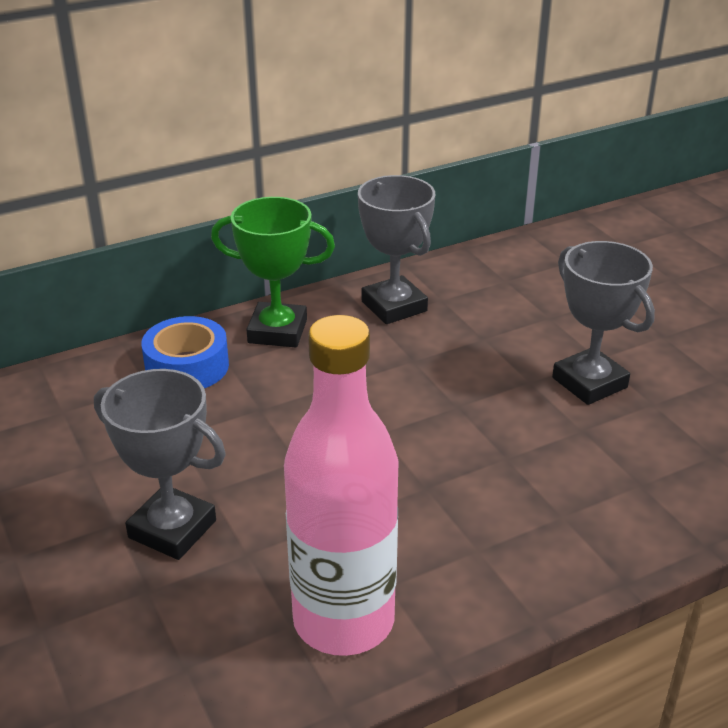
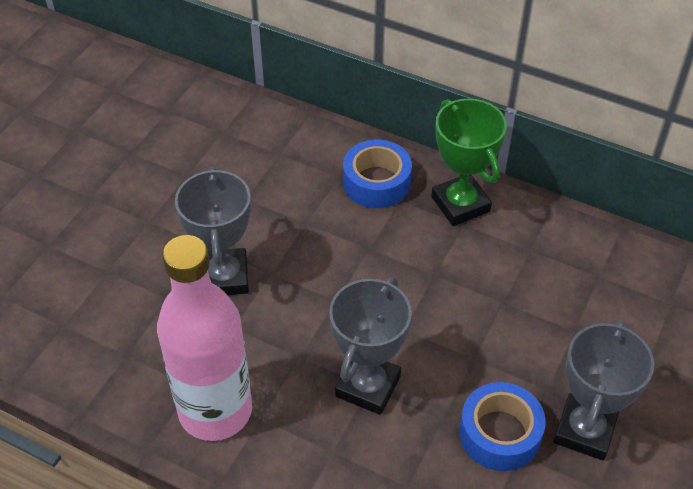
camera: 55 degrees right, 15 degrees up
grey trophy [358,175,435,324] -> grey trophy moved to [329,277,412,415]
none -> blue tape [459,382,546,471]

